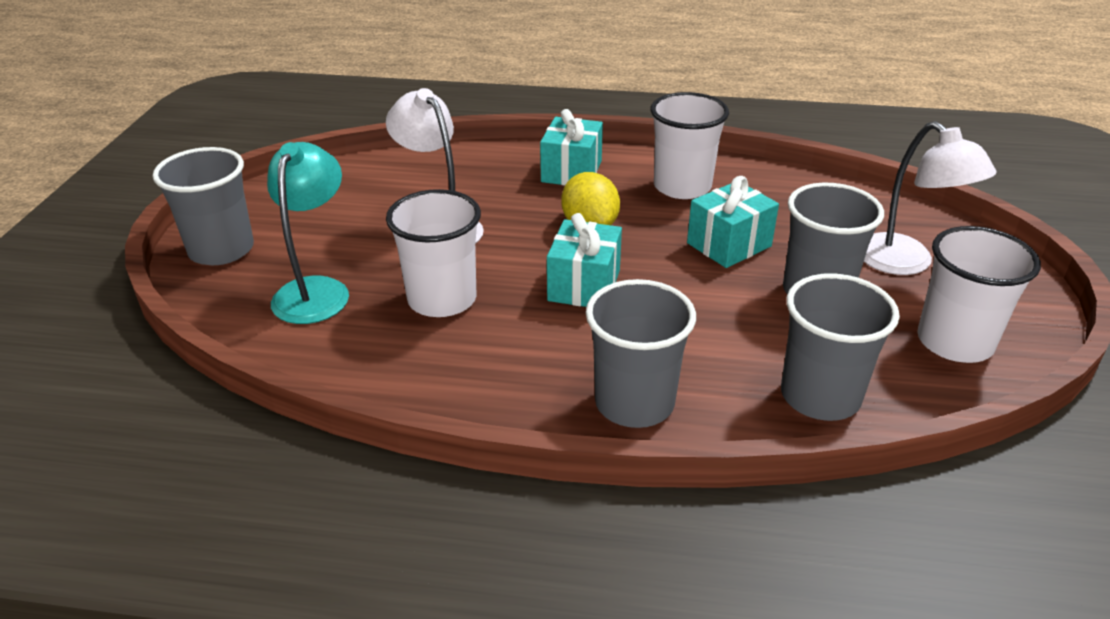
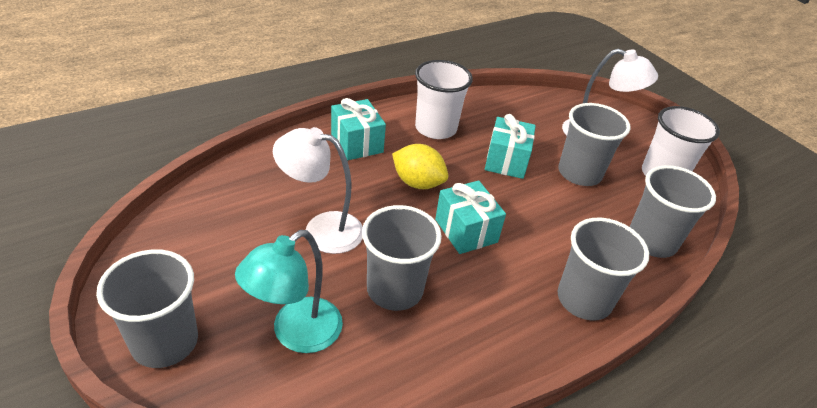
camera: 45 degrees left, 5 degrees up
turquoise lamp [267,142,349,324] -> turquoise lamp turned 105 degrees counterclockwise [235,230,343,353]
white cup [386,189,481,317] -> grey cup [362,205,442,311]

